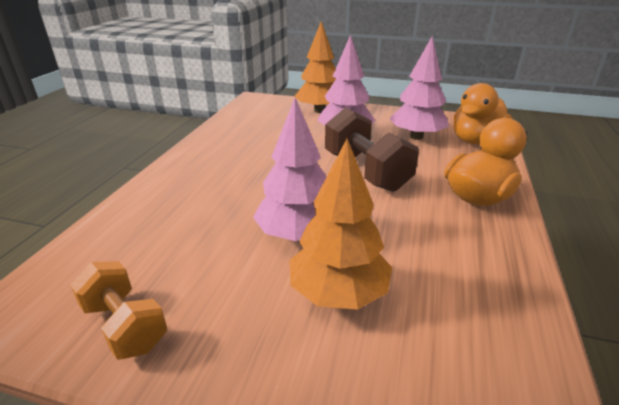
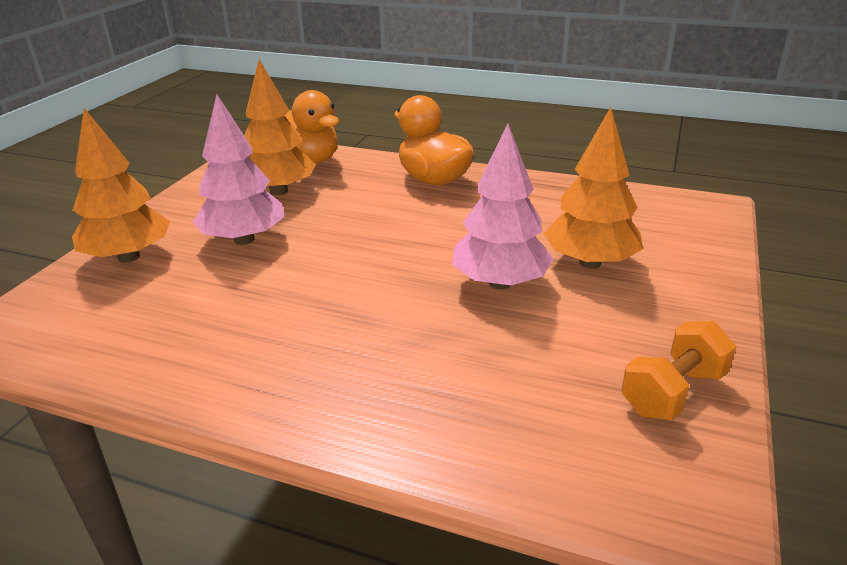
camera: 85 degrees left, 0 degrees up
brown dumbbell [325,107,419,192] -> none
pink tree [389,36,449,140] -> orange tree [244,59,316,196]

